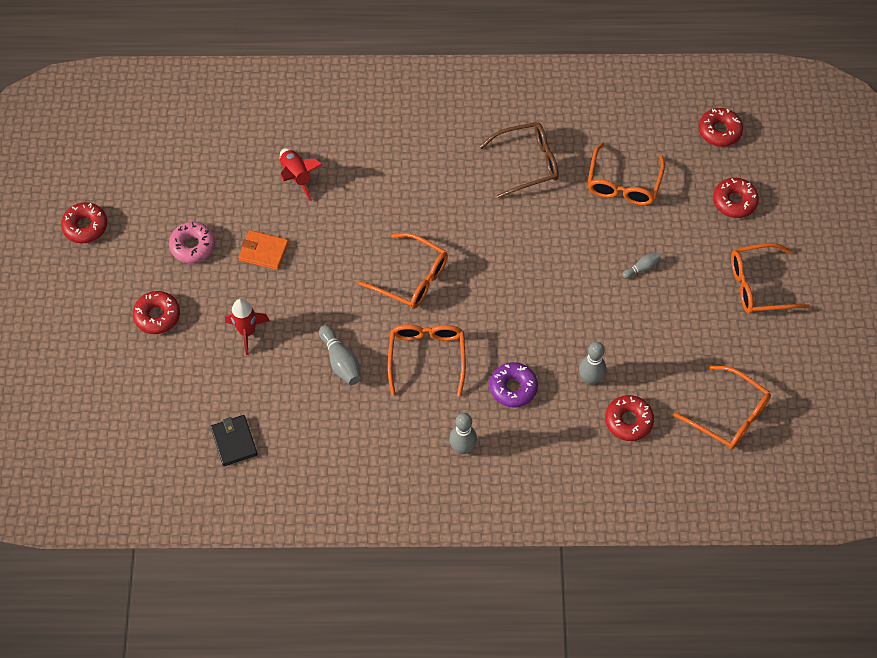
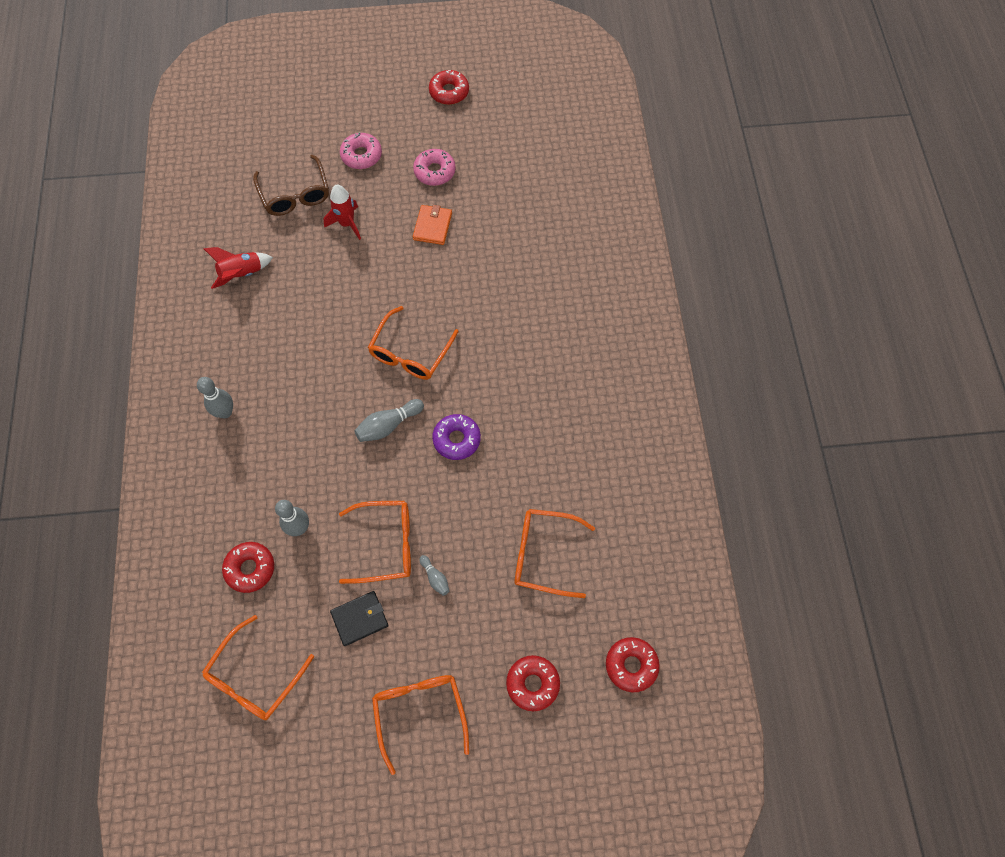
camera: 85 degrees right, 5 degrees up
red donut [133,291,180,334] -> pink donut [340,132,382,169]
black wallet [210,415,258,466] -> black wallet moved to [330,591,389,646]
red rocket [280,148,322,201] -> red rocket moved to [204,247,273,289]
grey bowling pin [319,325,361,385] -> grey bowling pin moved to [354,399,424,442]
orange glasses [387,324,466,397] -> orange glasses moved to [339,501,411,584]
brown glasses [479,122,559,198] -> brown glasses moved to [253,155,329,216]
purple donut [490,362,538,408] -> purple donut moved to [432,414,481,460]

